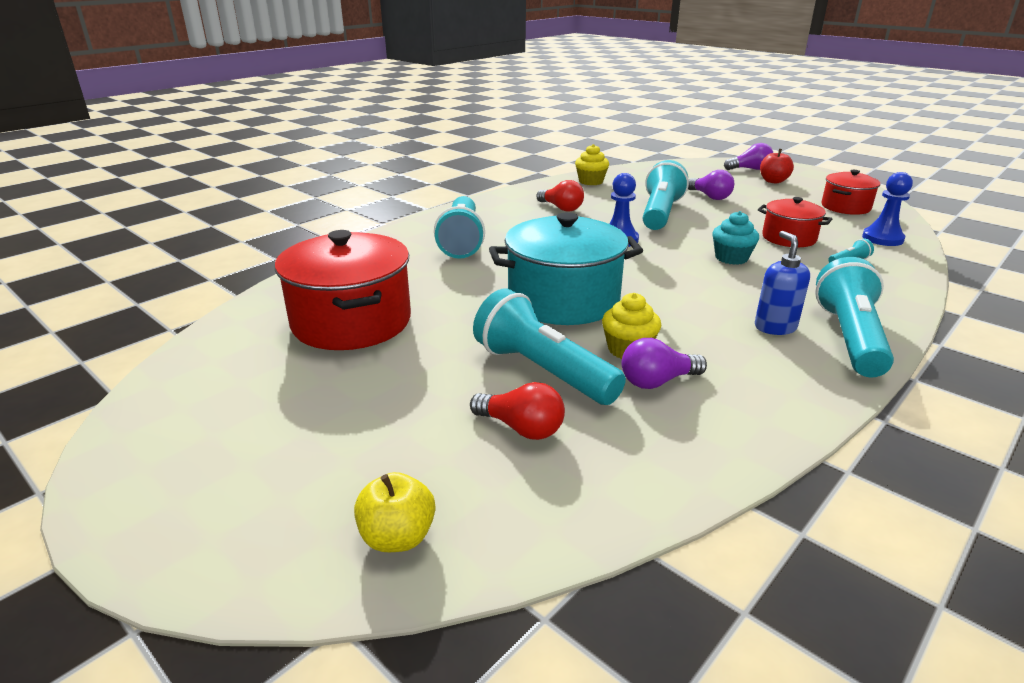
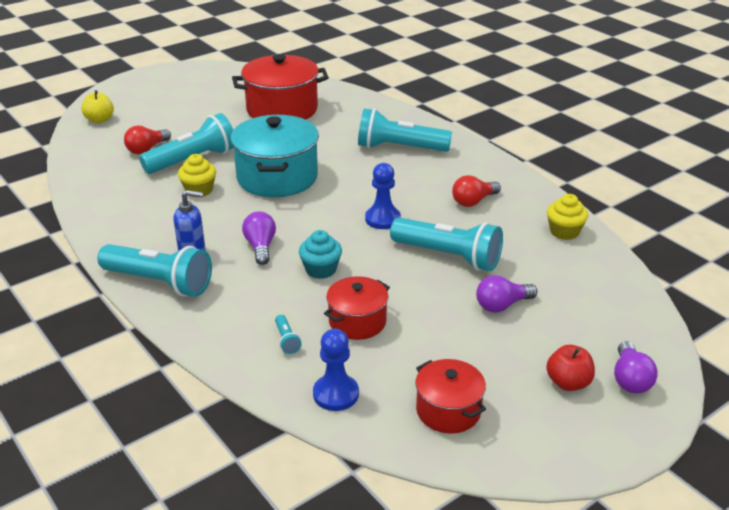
camera: 100 degrees right, 5 degrees up
purple light bulb [622,338,707,389] -> purple light bulb moved to [242,211,276,265]

